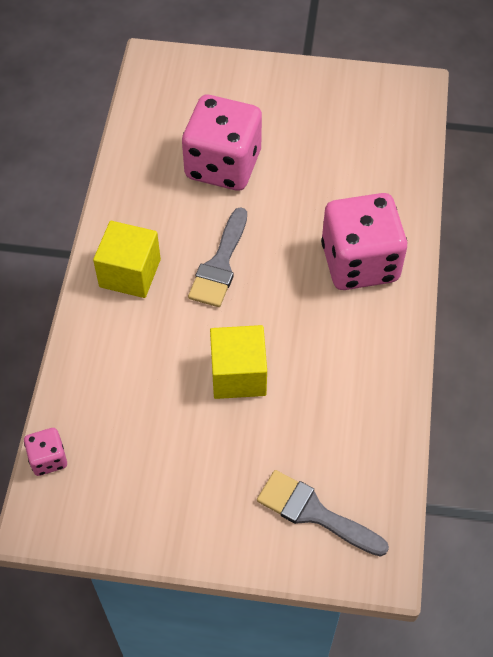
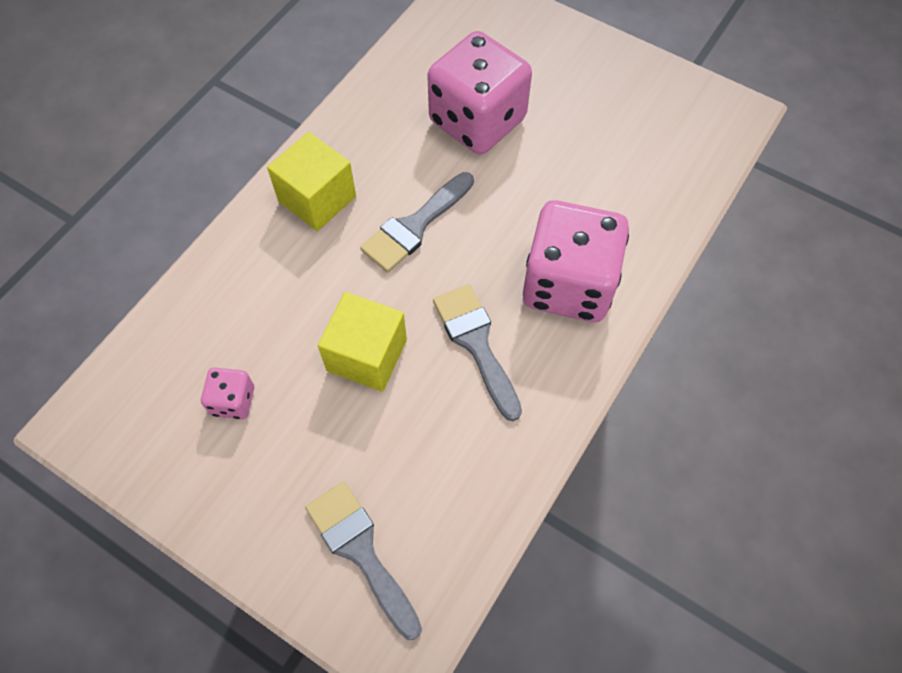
camera: 25 degrees right, 5 degrees up
pink dice [24,428,67,476] -> pink dice moved to [201,367,254,419]
none -> grey brush [433,284,522,421]

